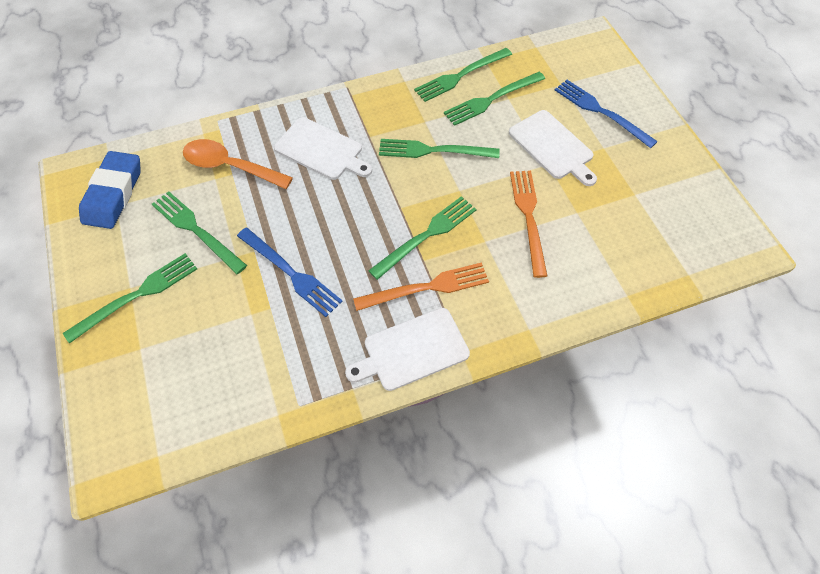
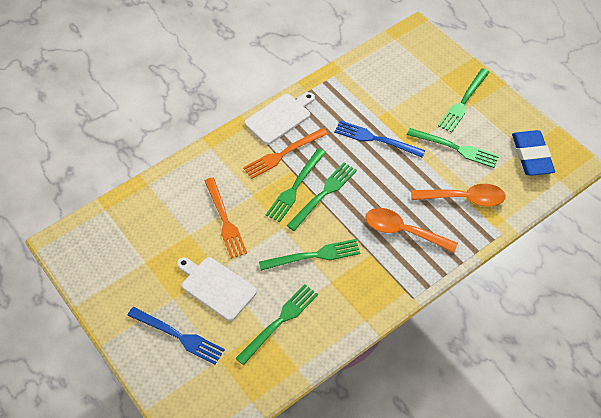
camera: 165 degrees right, 5 degrees down
white cutting board [274,117,372,180] -> orange spoon [365,208,458,253]
green fork [414,48,512,102] -> green fork moved to [286,162,357,231]

